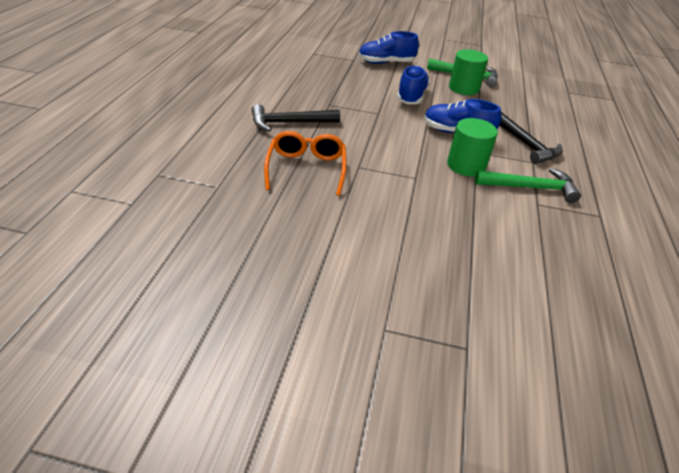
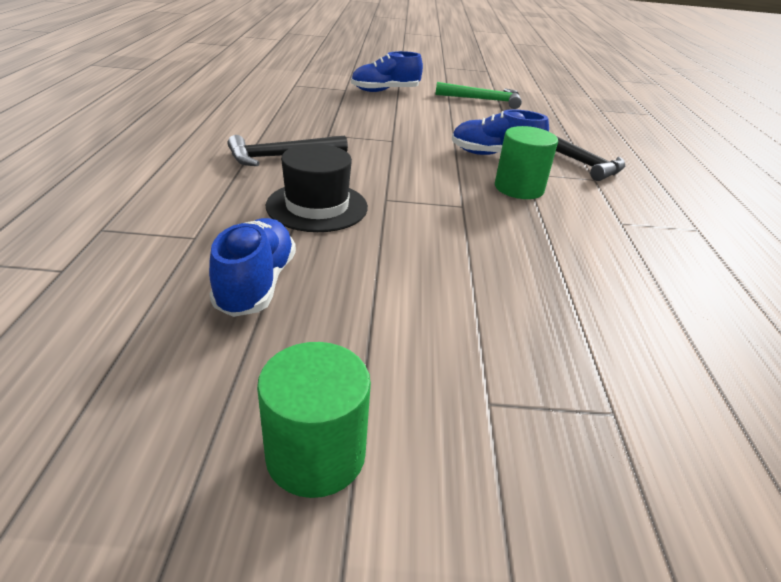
camera: 10 degrees left, 5 degrees down
orange glasses [264,131,347,196] -> black hat [266,144,368,232]
blue shoe [397,65,430,104] -> blue shoe moved to [209,218,296,317]
green cylinder [449,49,488,95] -> green cylinder moved to [257,342,371,498]
green hammer [475,168,581,203] -> none

